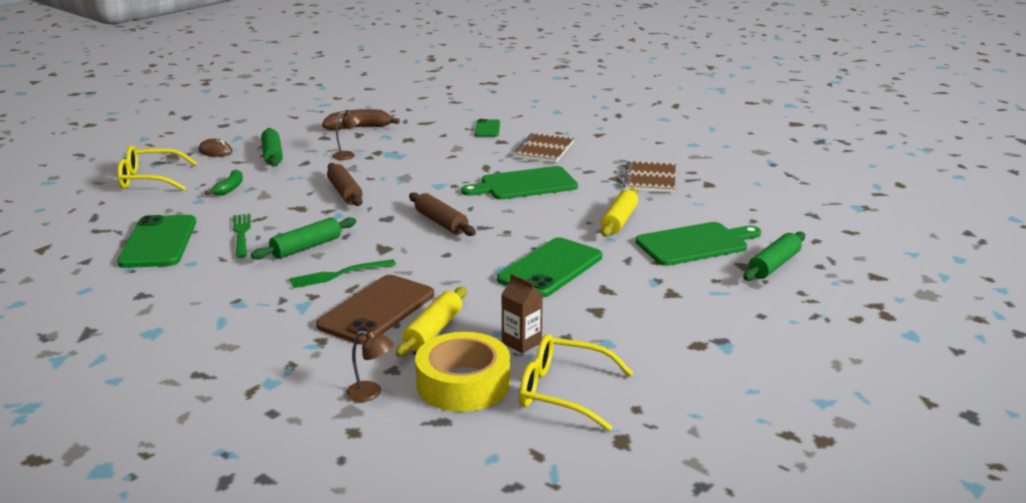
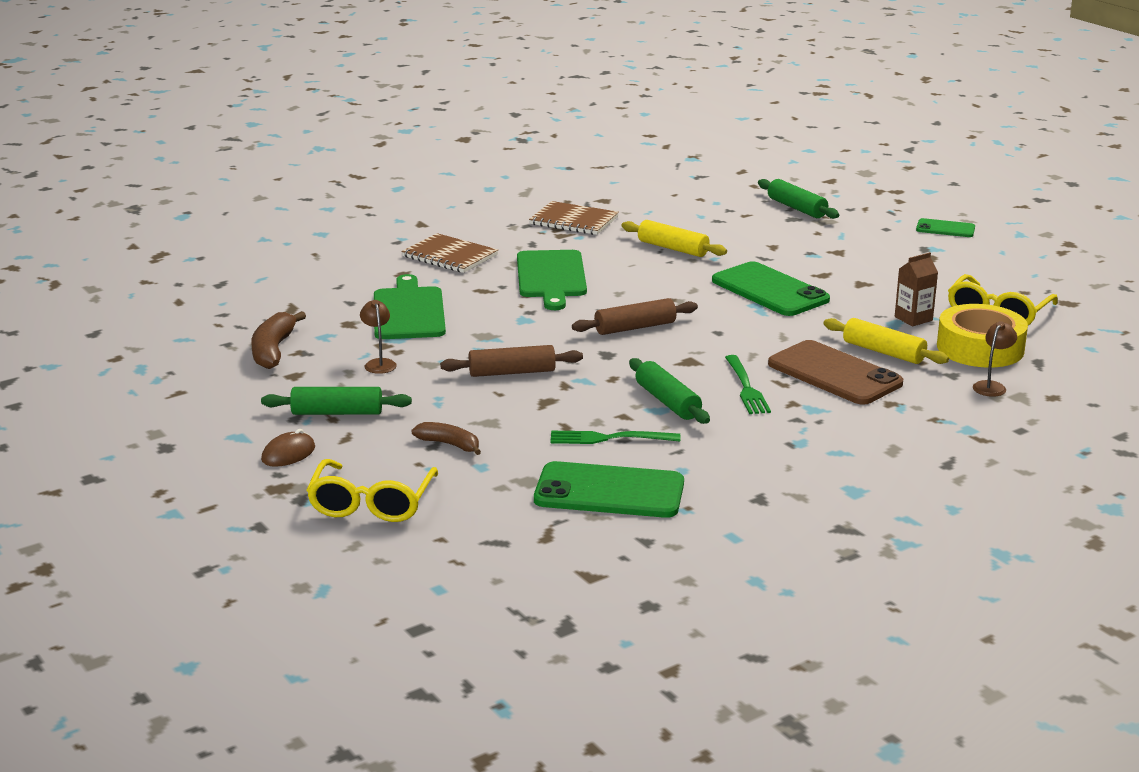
camera: 75 degrees left, 0 degrees up
green banana [205,169,243,196] -> brown banana [412,422,481,455]
green phone [475,119,500,137] -> green phone moved to [916,218,975,237]
green cutting board [635,222,761,266] -> green cutting board moved to [374,274,446,339]

